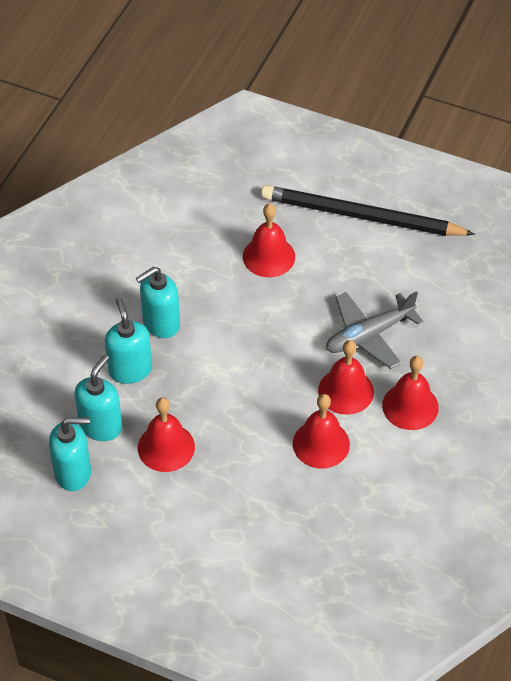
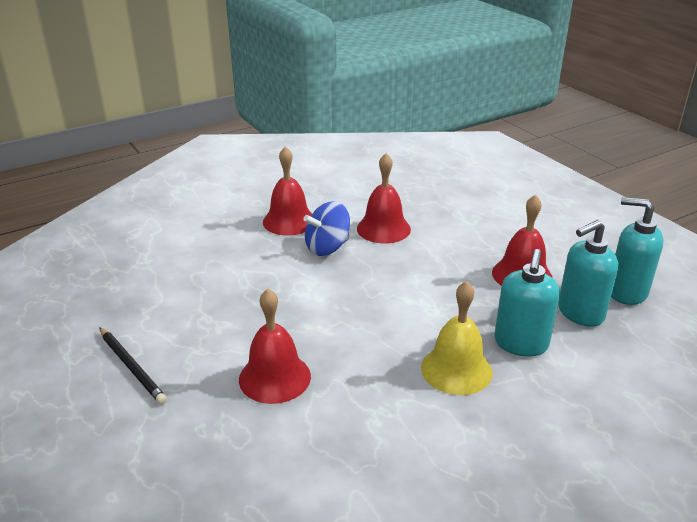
camera: 145 degrees left, 20 degrees down
turquoise soap dispenser [136,267,180,338] -> yellow bell [421,281,492,395]
black pencil [261,185,475,236] -> black pencil [99,327,167,404], size x0.48
red bell [318,340,374,415] -> blue spinning top [303,201,350,256]
grey plane [326,291,423,369] -> none

